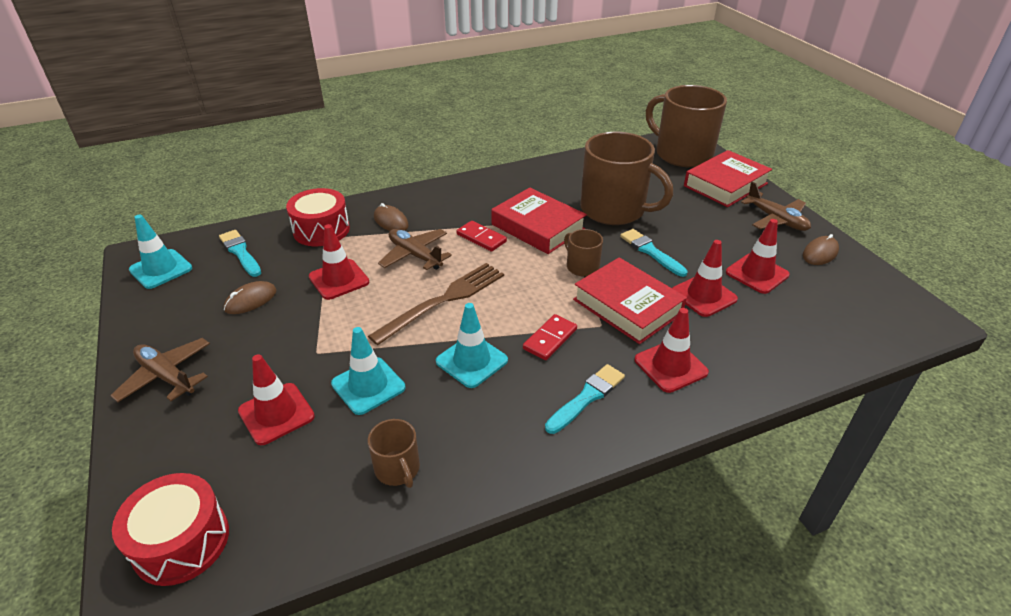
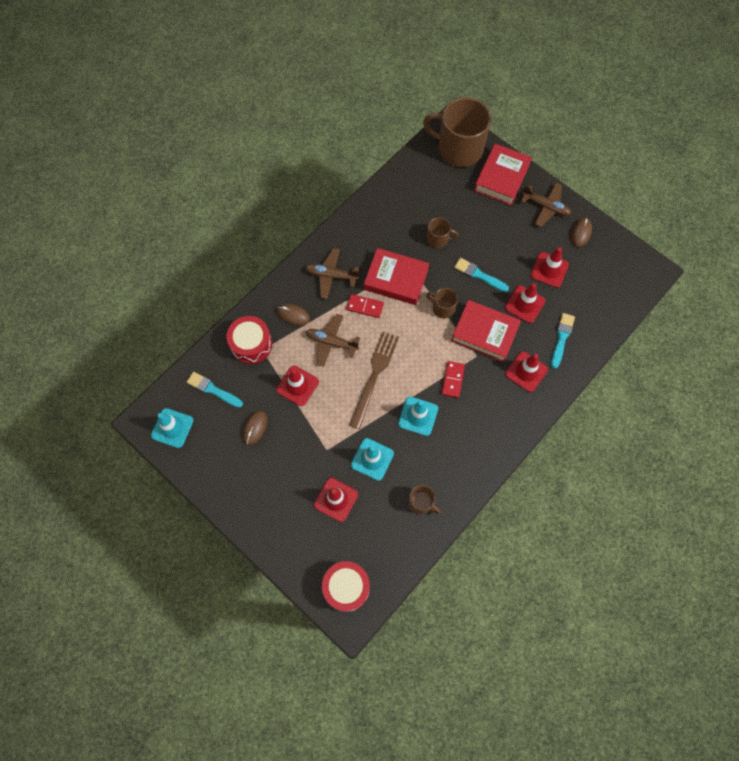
camera: 25 degrees left, 30 degrees up
brown plane [110,338,210,402] -> brown plane moved to [306,248,359,299]
turquoise brush [545,364,625,434] -> turquoise brush moved to [551,313,575,369]
brown mug [580,132,673,225] -> brown mug [427,217,459,248], size x0.46

